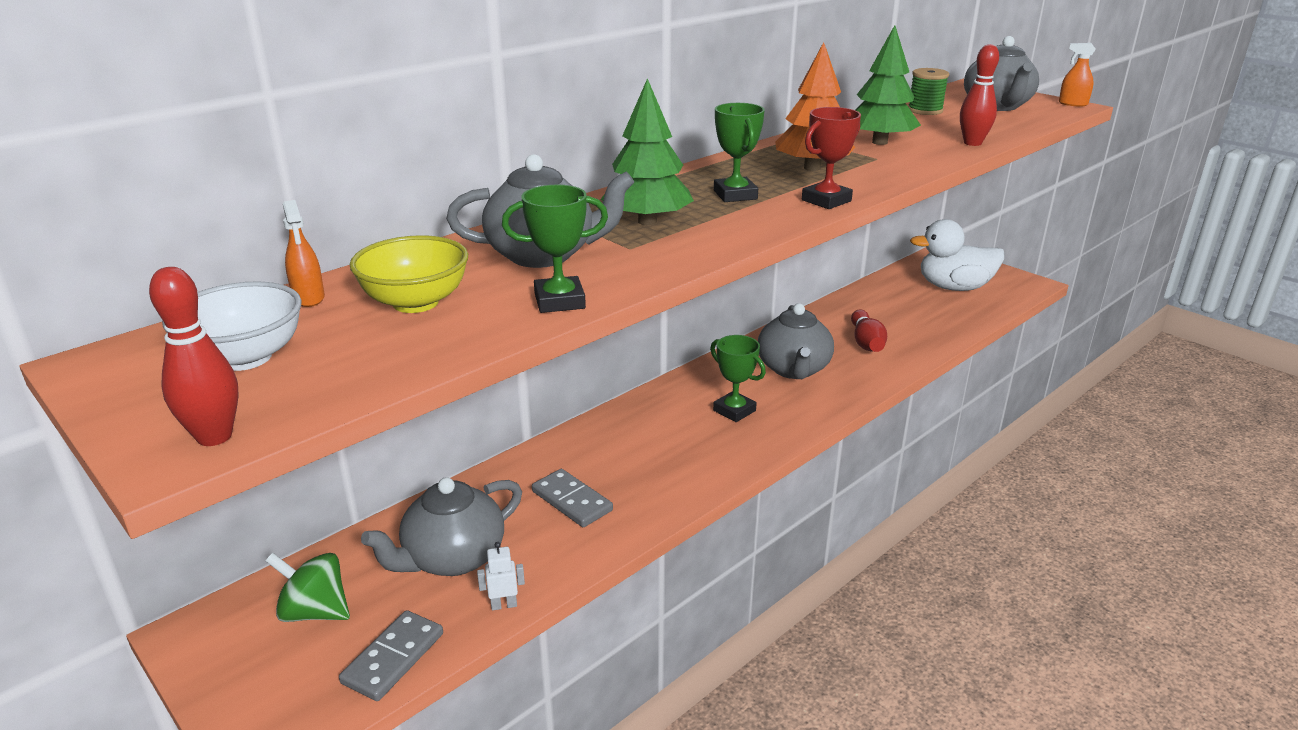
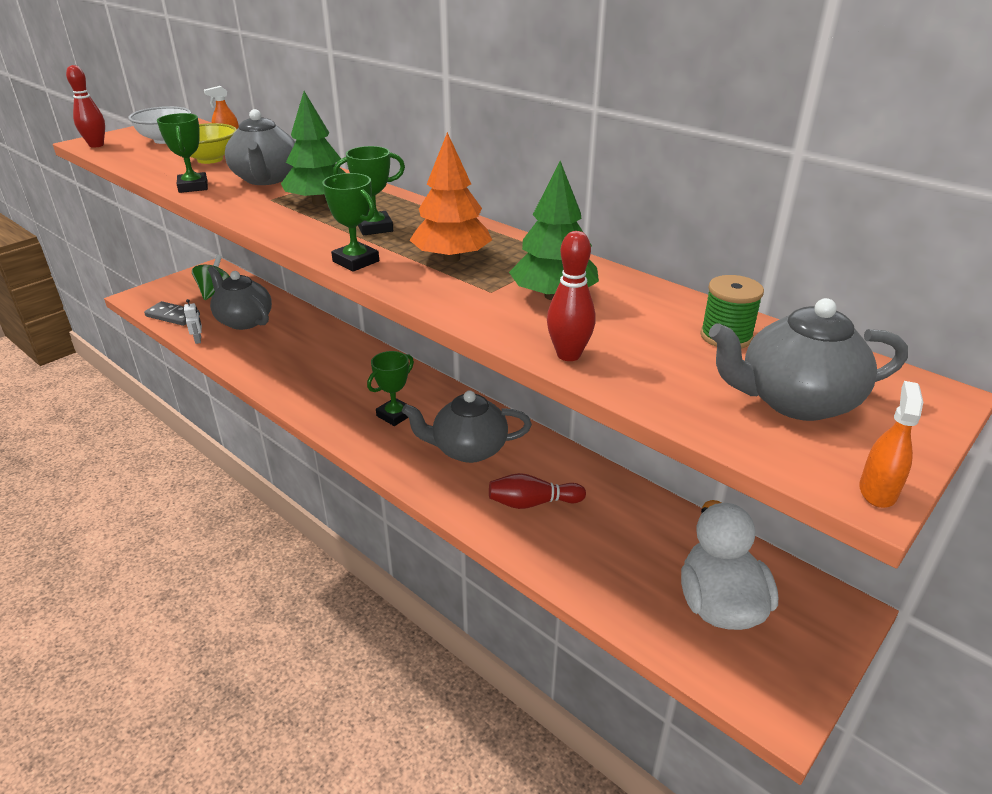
camera: 85 degrees right, 5 degrees up
grey domino [532,469,613,527] -> none
red trophy [802,107,861,209] -> green trophy [322,173,379,272]

